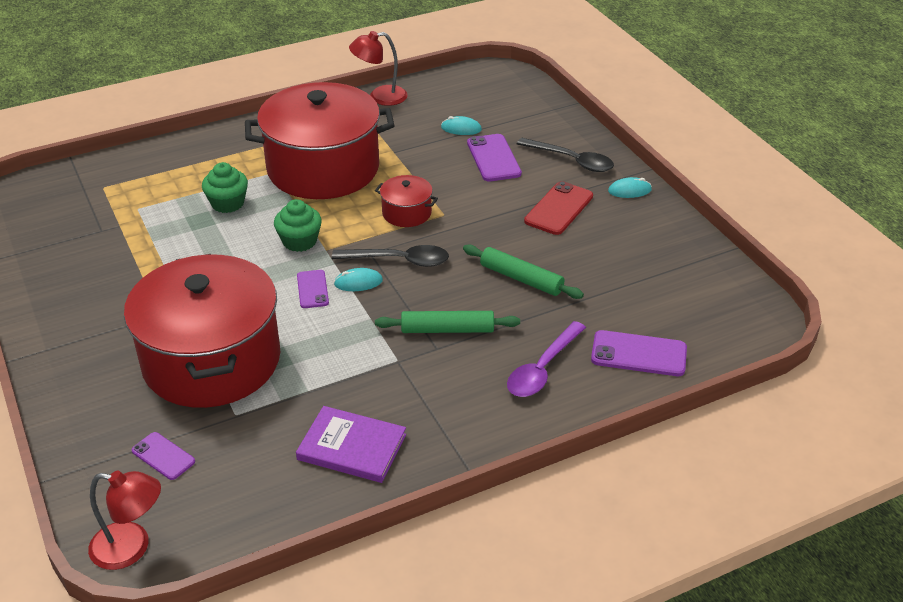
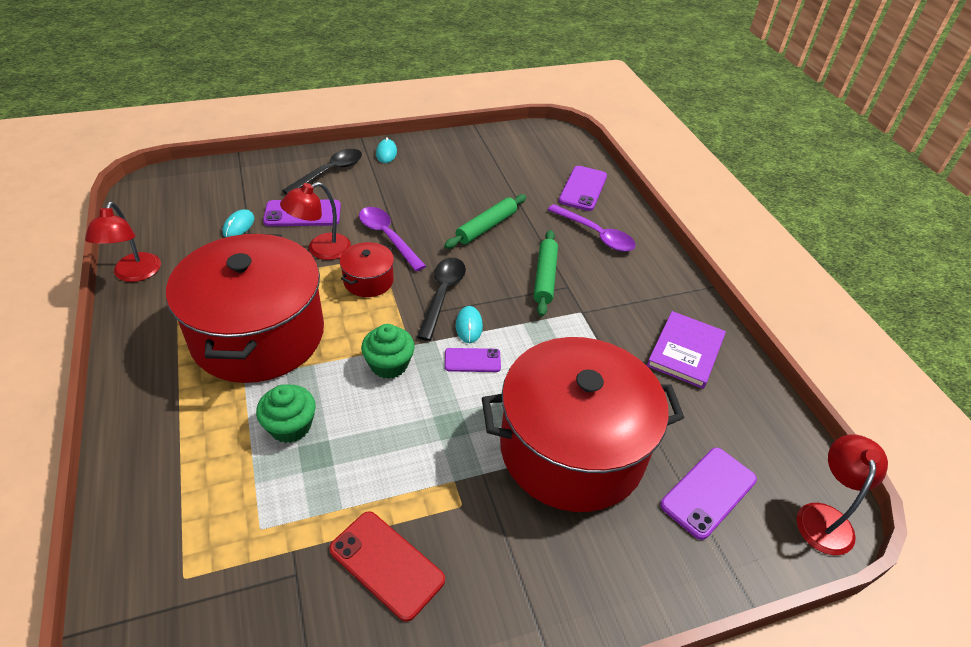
camera: 85 degrees left, 5 degrees up
purple phone [131,432,195,480] -> purple phone [660,448,757,540], size x1.60
red phone [524,181,593,235] -> red phone moved to [329,511,445,622]
none -> red lamp [280,182,351,260]
none -> purple spoon [359,207,426,271]

